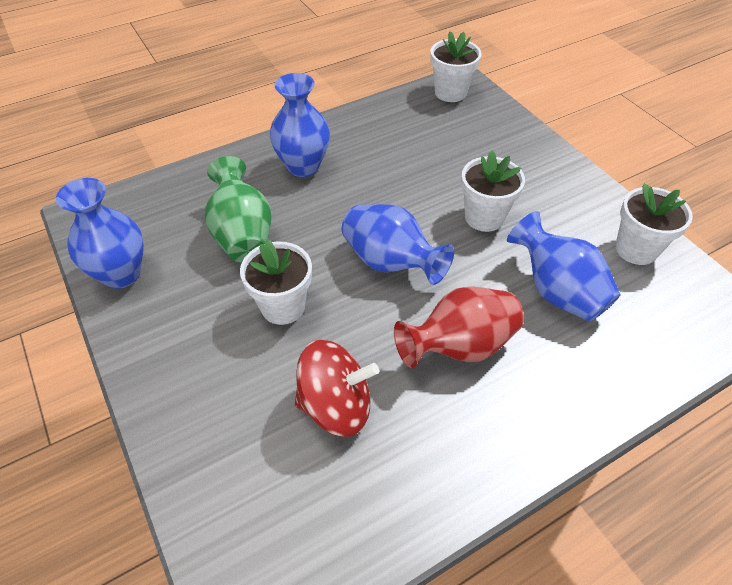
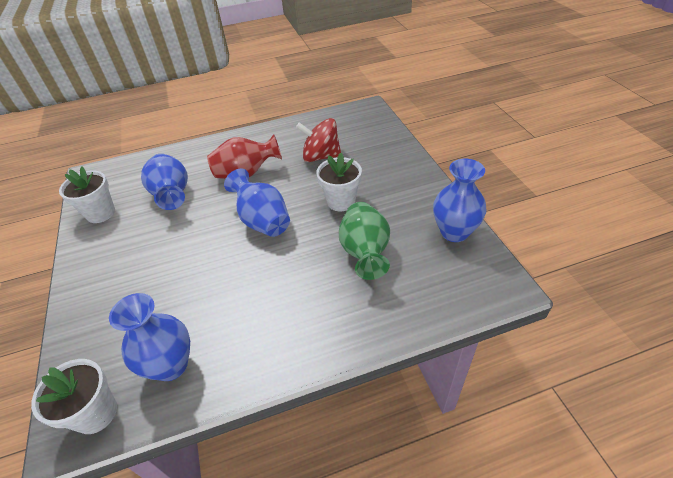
camera: 165 degrees left, 5 degrees down
blue vase [270,73,330,177] -> blue vase moved to [109,293,190,381]
white flower pot [461,150,525,232] -> none

